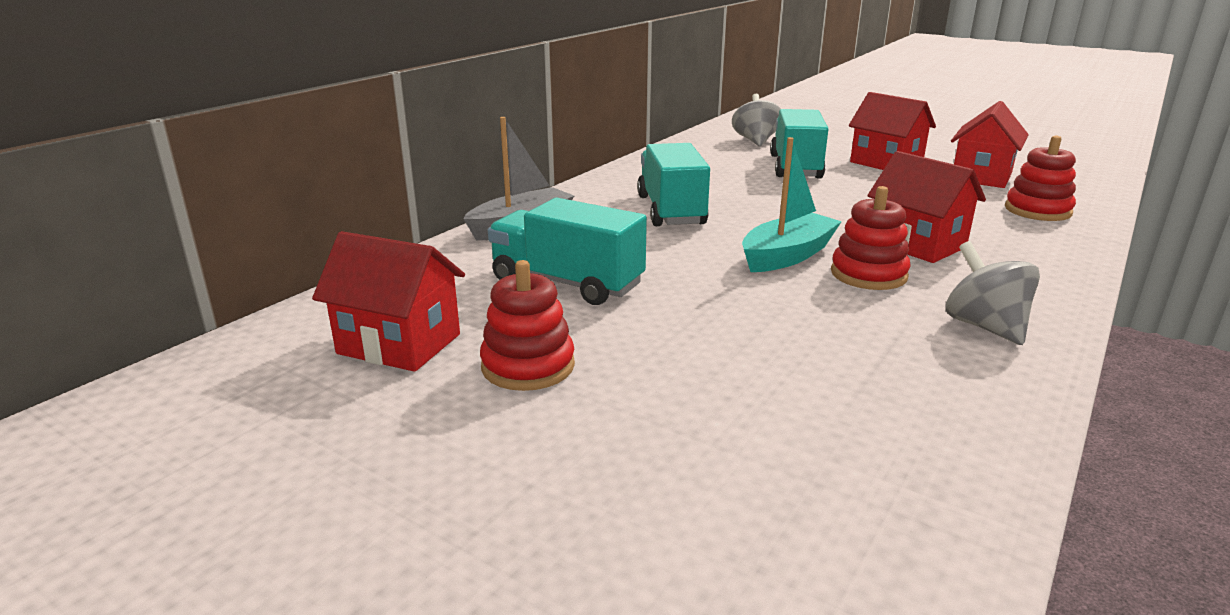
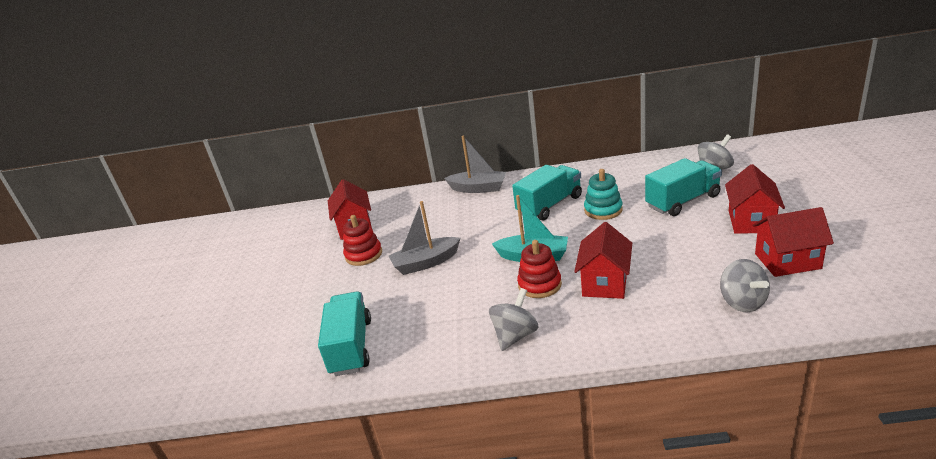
camera: 60 degrees right, 5 degrees up
turquoise truck [488,198,647,305] -> turquoise truck moved to [318,291,371,376]
red stacking toy [1005,136,1076,221] -> grey spinning top [720,259,770,312]
none -> grey boat [389,201,461,275]
none -> turquoise stacking toy [584,169,623,220]

